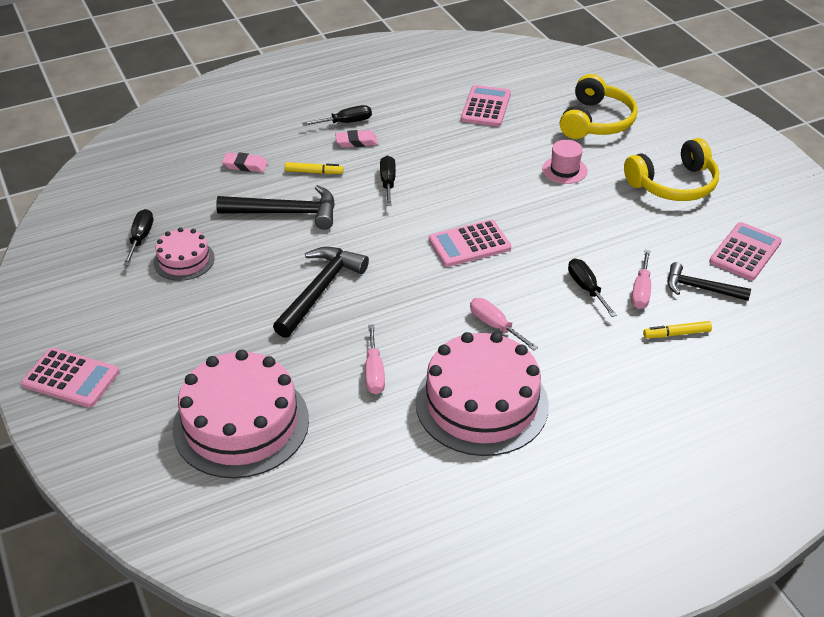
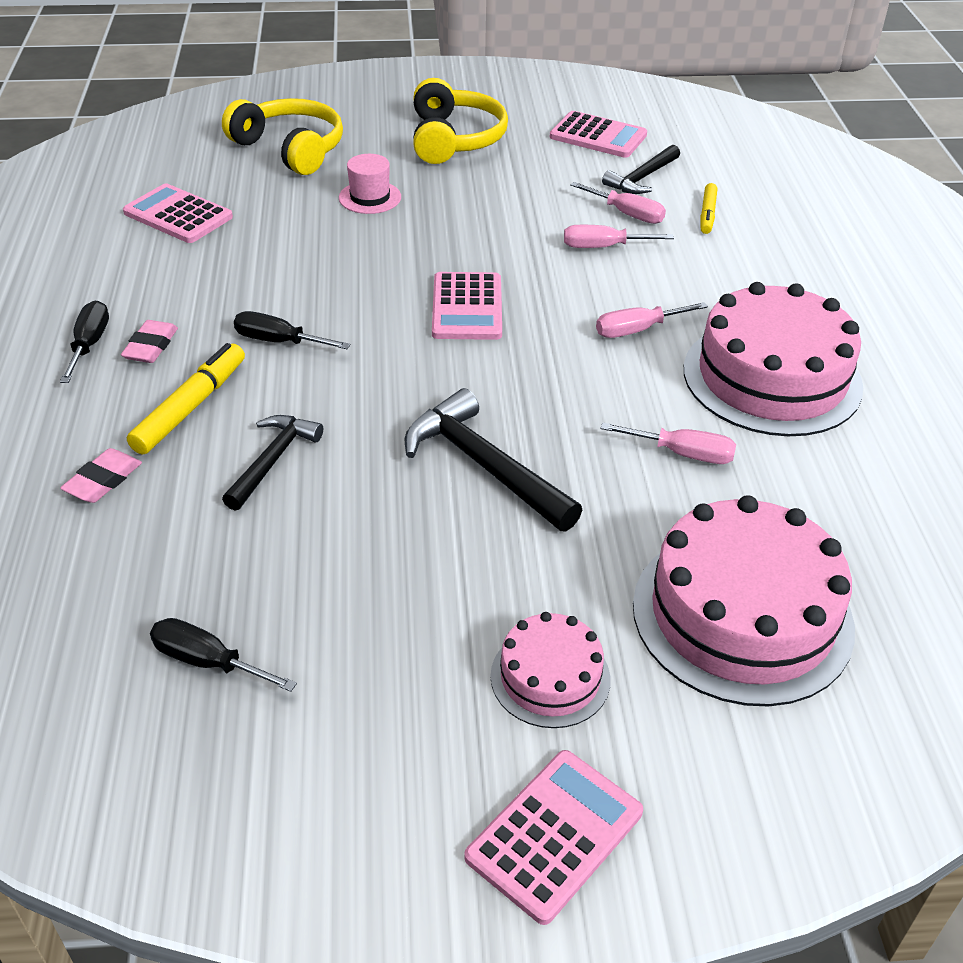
camera: 70 degrees left, 0 degrees up
pink cake [153,228,215,281] -> pink cake moved to [490,612,611,728]
black hammer [216,185,335,230] -> black hammer [222,415,323,511], size x0.64
yellow marker [285,162,344,174] -> yellow marker [127,343,245,455], size x1.62
black screwdriver [568,259,617,317] -> pink screwdriver [564,225,674,248]
pink calculator [709,222,782,280] -> pink calculator turned 150 degrees clockwise [550,111,647,158]

